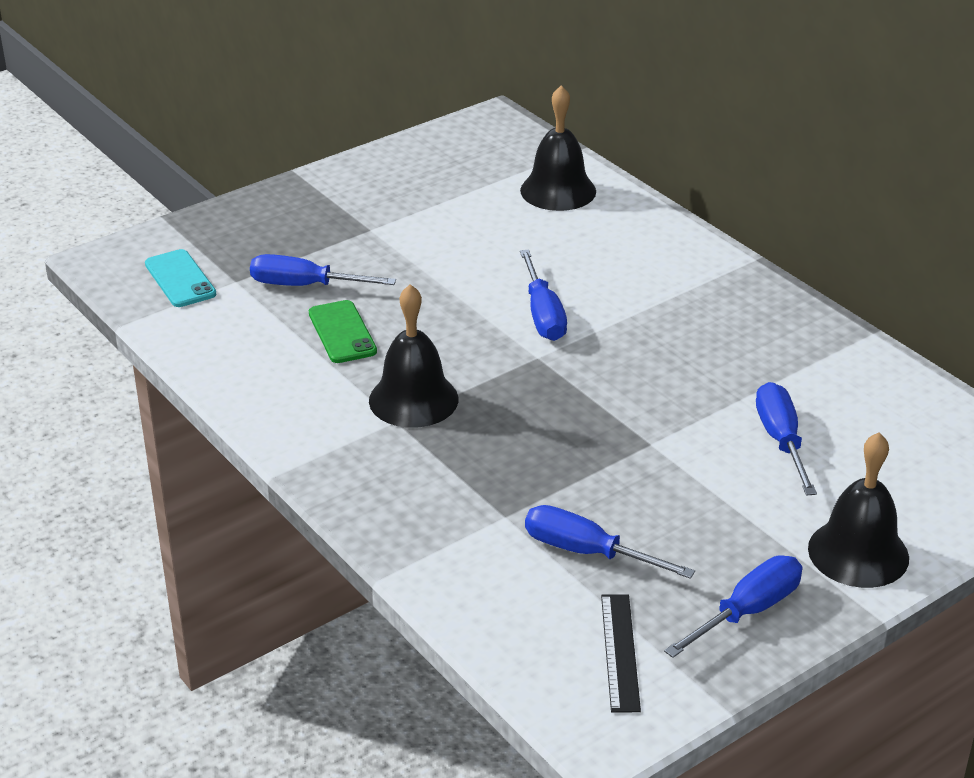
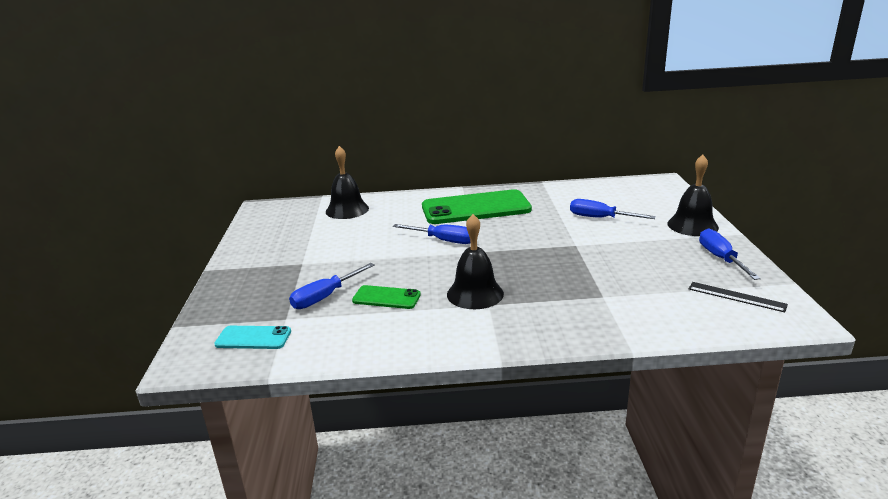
camera: 55 degrees left, 10 degrees down
blue screwdriver [525,505,695,579] -> none
none -> green phone [422,189,532,224]

